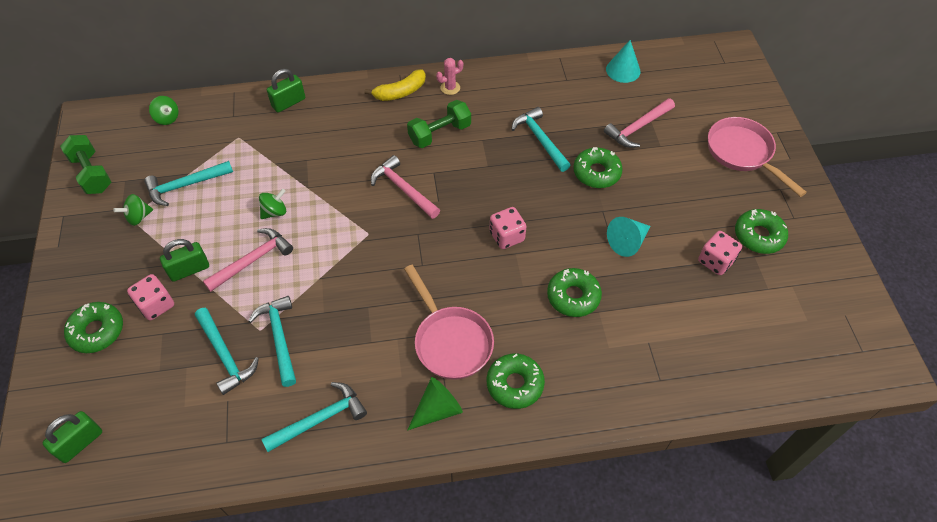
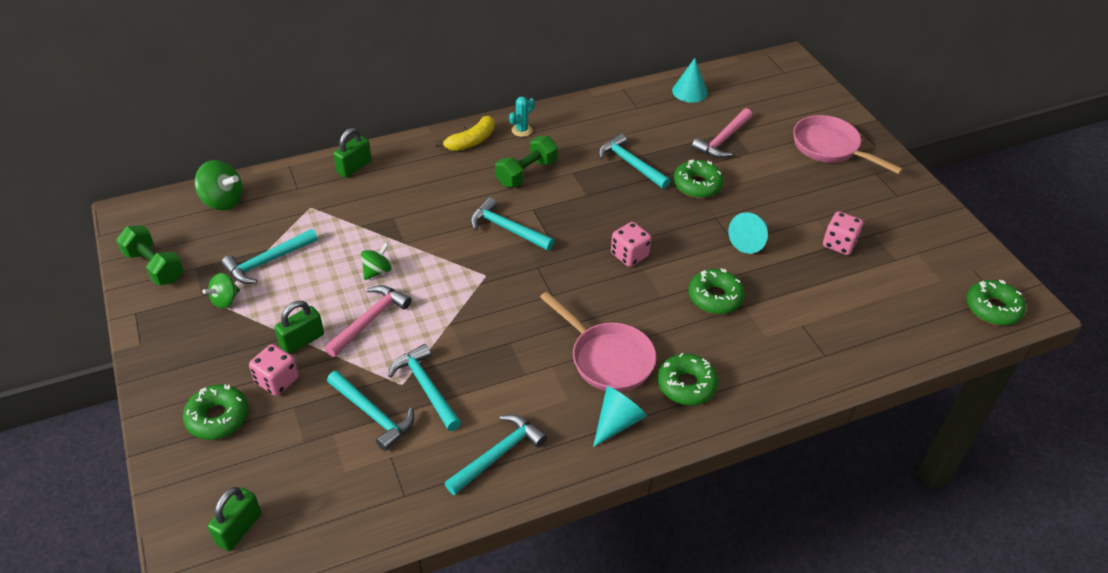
camera: 15 degrees left, 10 degrees down
green spinning top [149,96,179,125] -> green spinning top [195,160,242,210], size x1.59
pink hammer [371,155,440,219] -> turquoise hammer [470,197,554,251]
green cone [408,377,463,430] -> turquoise cone [593,386,647,447]
pink cactus [436,58,463,95] -> turquoise cactus [509,96,535,137]
green donut [735,209,788,254] -> green donut moved to [966,280,1026,325]

